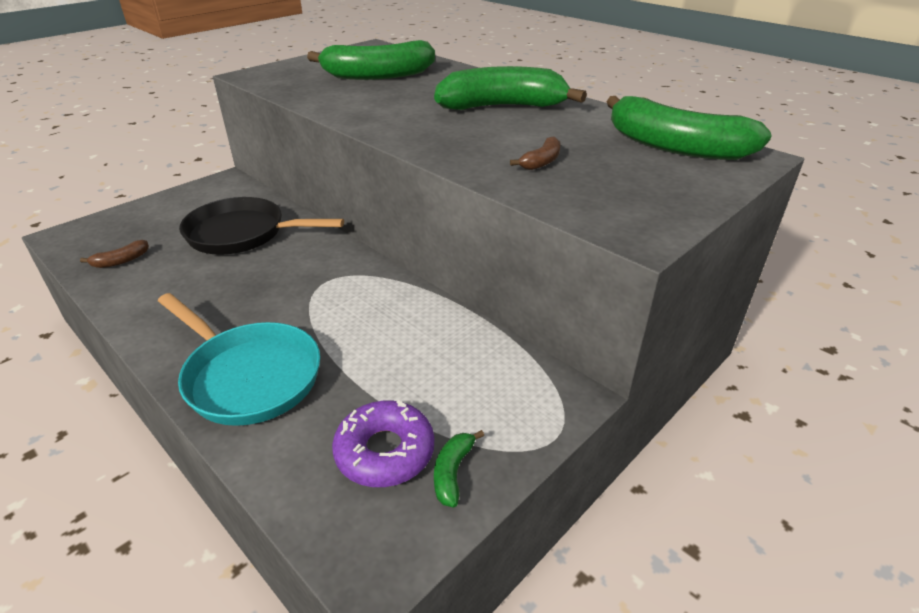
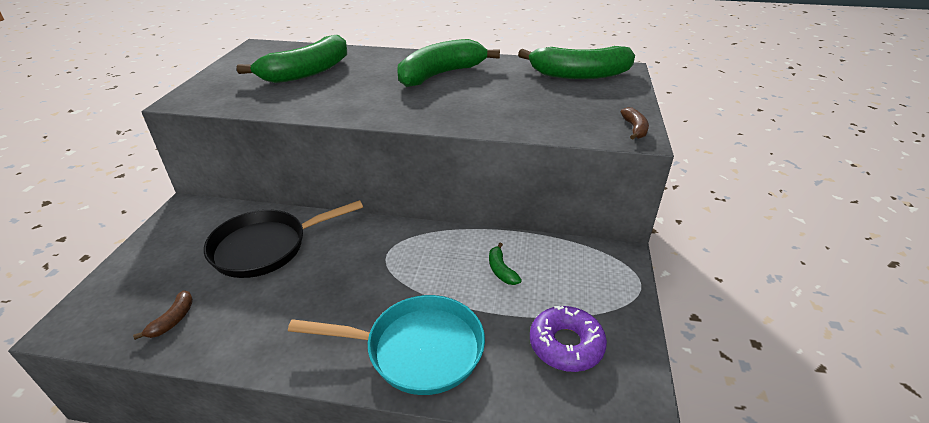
camera: 35 degrees left, 0 degrees up
green banana [434,430,484,507] -> green banana moved to [489,243,522,285]
brown banana [510,137,561,170] -> brown banana moved to [621,107,649,140]

